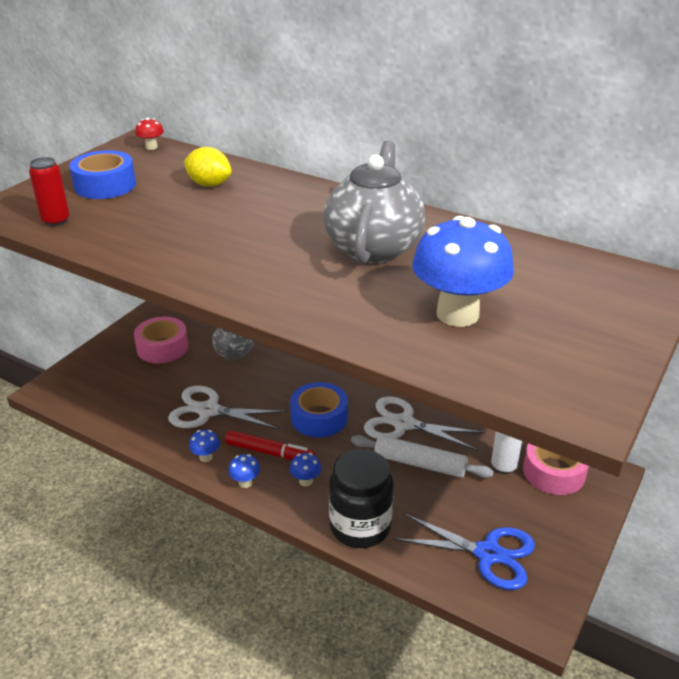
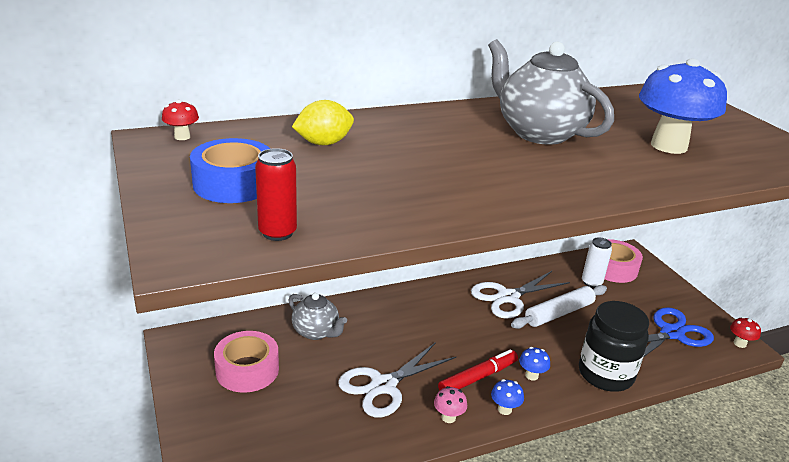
camera: 55 degrees left, 5 degrees down
blue mushroom [189,430,220,462] -> pink mushroom [434,386,467,423]
blue tape [290,382,348,437] -> none
none -> red mushroom [730,317,761,348]

